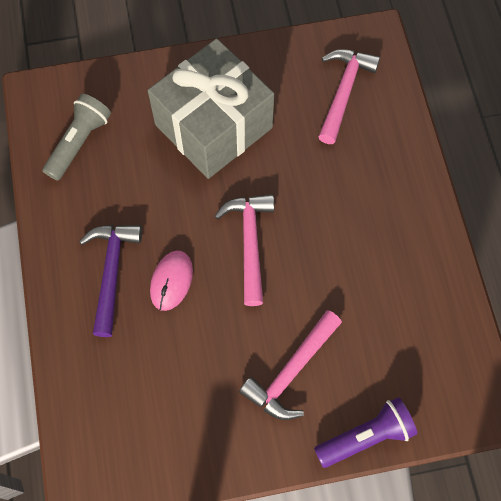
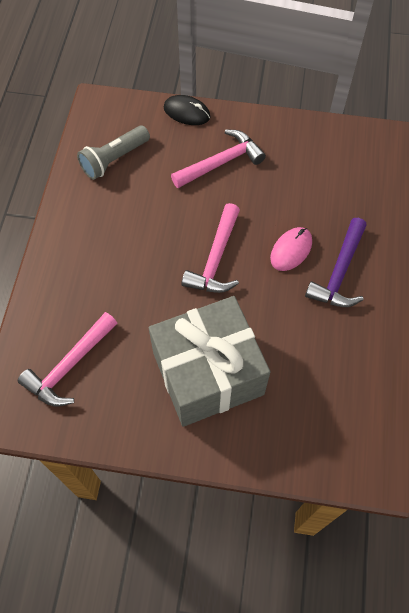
camera: 160 degrees left, 5 degrees down
grey flashlight [43,94,111,181] -> grey flashlight moved to [77,125,150,180]
purple flashlight [314,397,418,468] -> black mouse [164,95,211,125]

